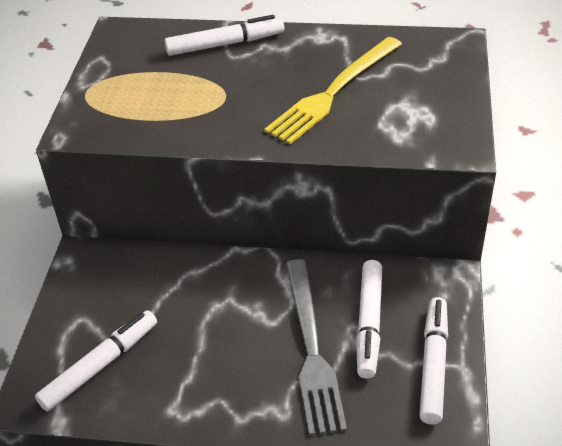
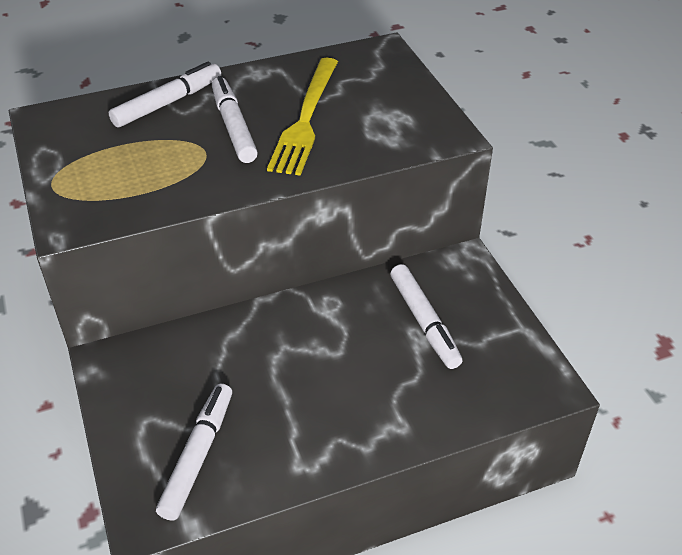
camera: 30 degrees left, 0 degrees up
grey fork [286,259,347,436] -> none
white marker [419,297,448,425] -> white marker moved to [212,76,258,163]

